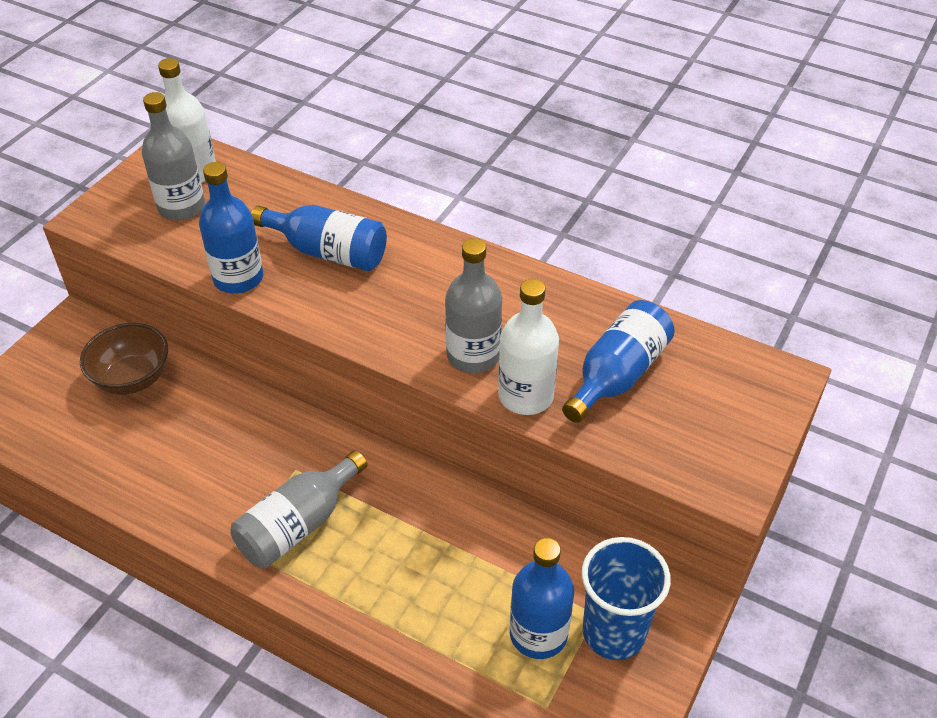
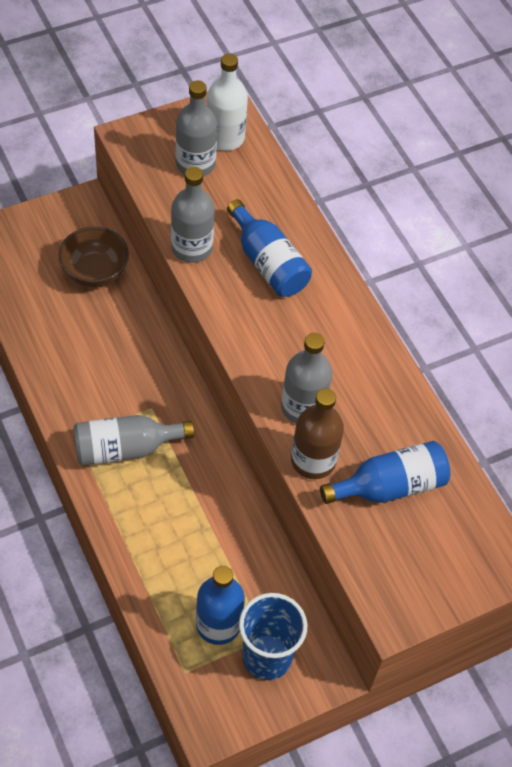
camera: 30 degrees right, 10 degrees up
blue bottle [199,162,263,294] -> grey bottle [171,167,215,263]
white bottle [498,279,559,415] -> brown bottle [291,388,344,479]

